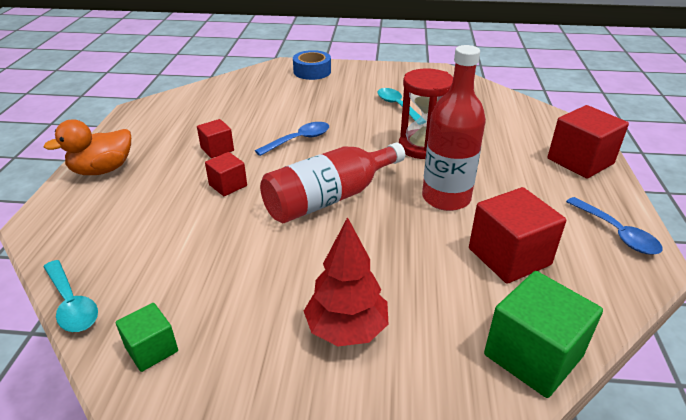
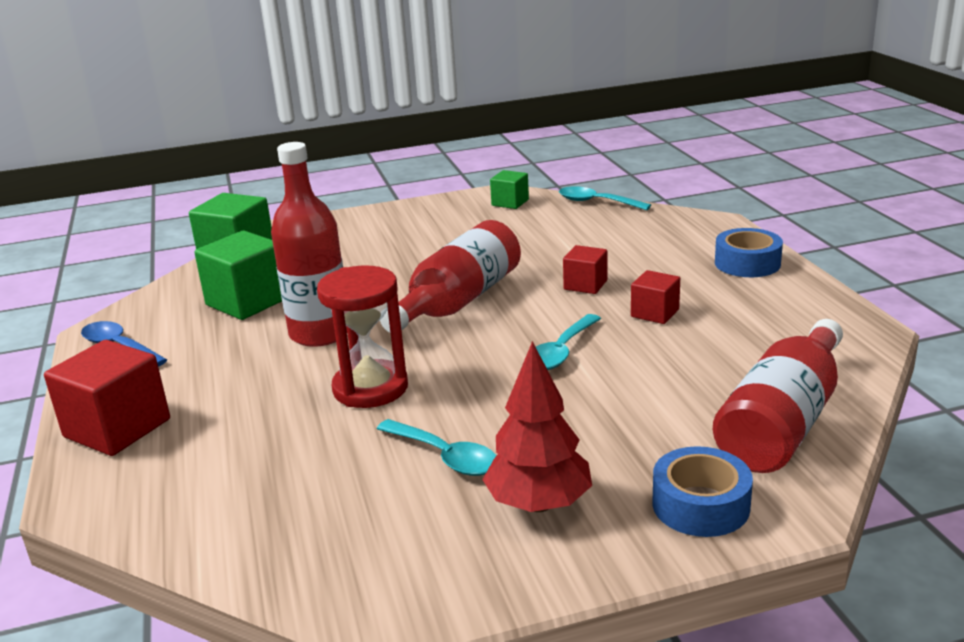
camera: 160 degrees right, 10 degrees down
orange duck [44,119,131,175] -> blue tape [715,228,783,277]
blue spoon [255,122,329,156] -> turquoise spoon [536,314,601,370]
red tree [304,217,388,346] -> red tree moved to [482,341,592,512]
red cube [469,187,566,284] -> green cube [194,231,282,320]
none -> red bottle [713,319,843,473]

